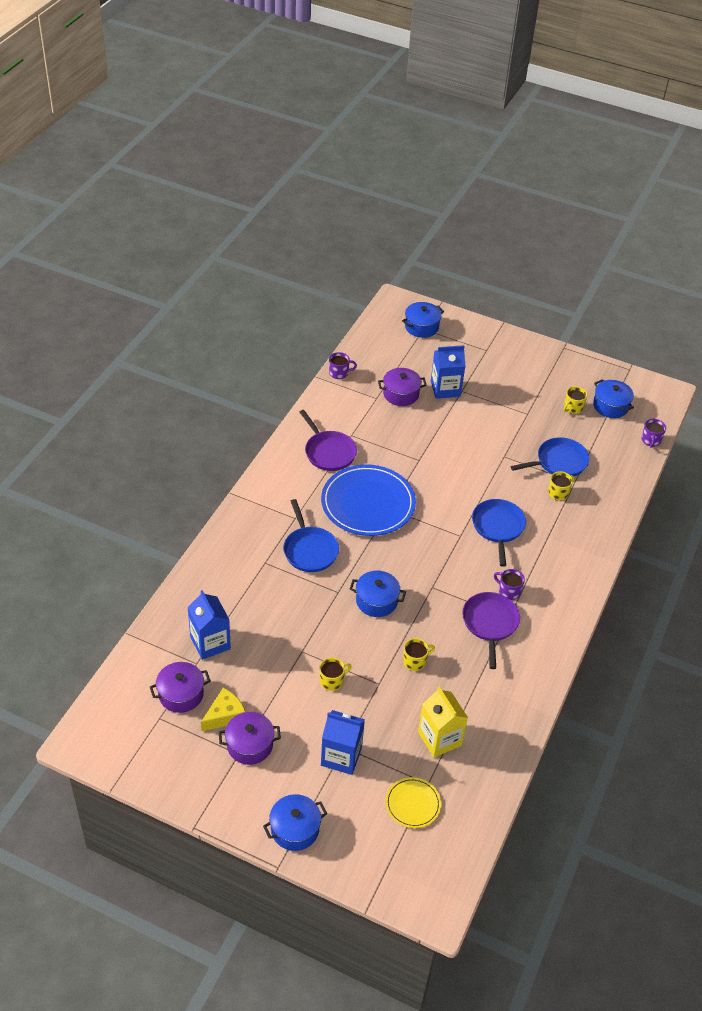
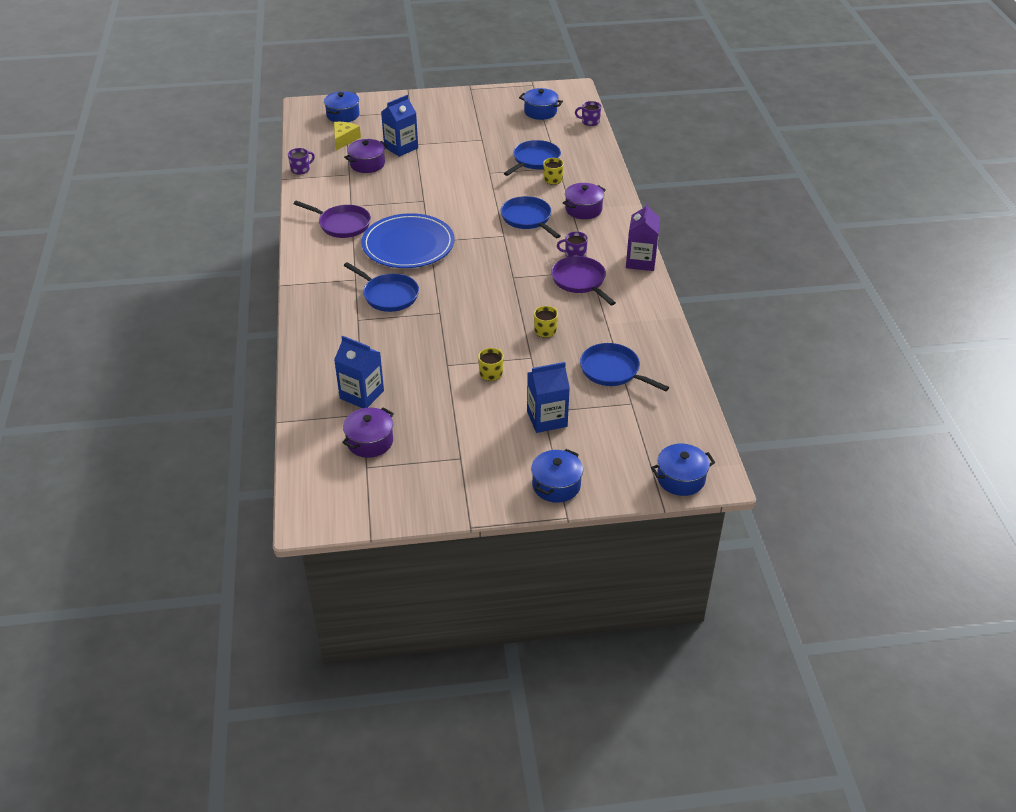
camera: 30 degrees left, 5 degrees down
yellow cheese [201,688,245,731] -> yellow cheese moved to [334,122,361,151]
purple pot [219,712,281,765] -> purple pot moved to [563,183,606,219]
blue pot [350,571,406,617] -> blue pot moved to [651,444,715,496]
yellow plate [385,777,441,828] -> none
yellow carton [418,687,468,758] -> blue pan [580,343,669,391]
yellow mug [564,386,587,414] -> none
purple mug [642,419,666,448] -> purple mug turned 120 degrees clockwise [575,101,601,126]
none -> purple carton [626,202,660,271]

